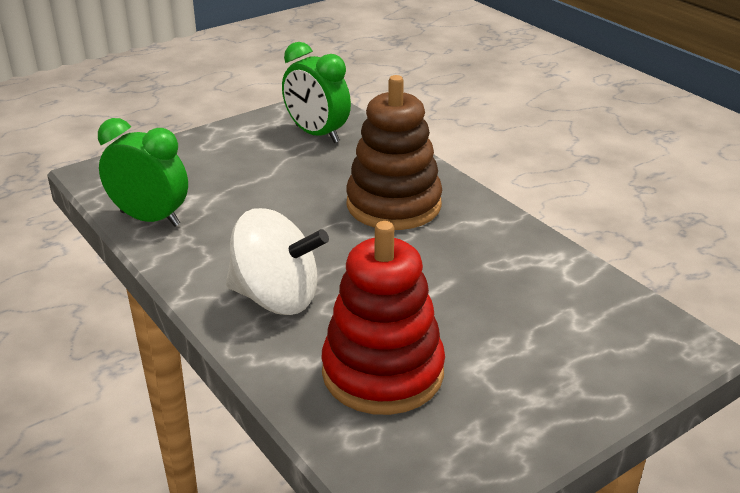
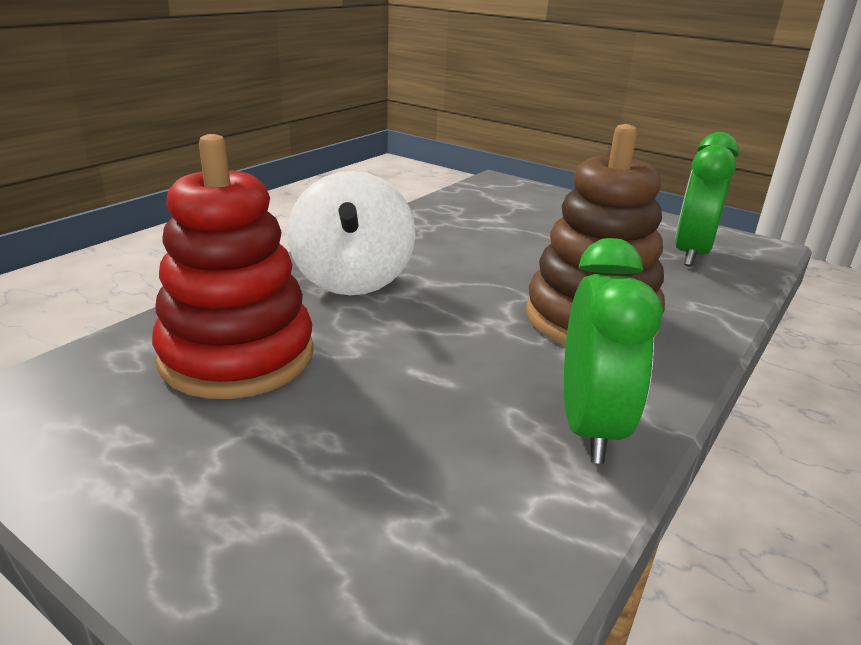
camera: 70 degrees right, 5 degrees down
green clock [98,118,188,227] -> green clock moved to [564,238,663,464]

